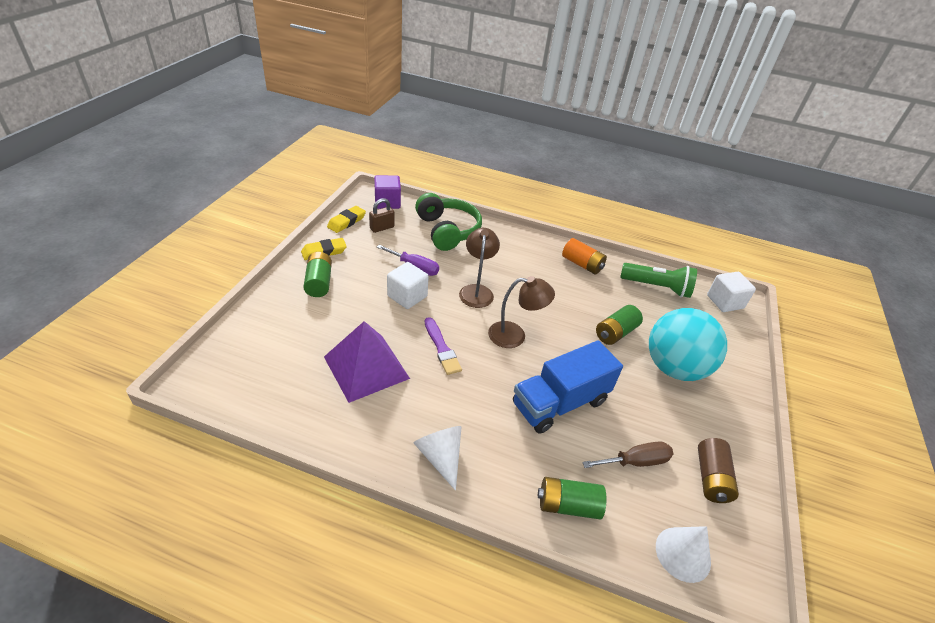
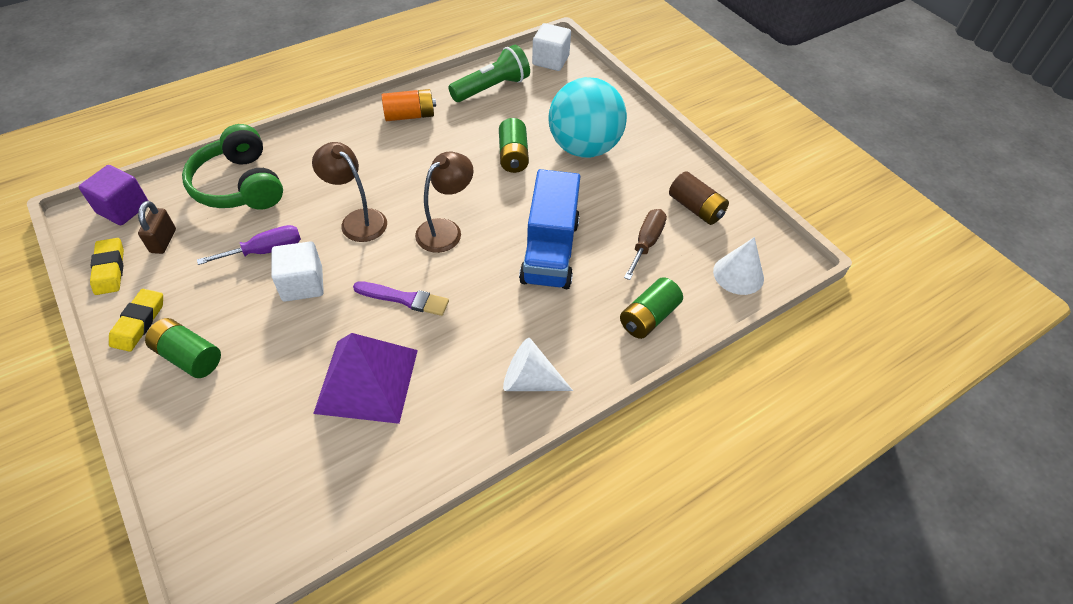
camera: 50 degrees left, 10 degrees up
green headphones [415,193,482,251] -> green headphones turned 135 degrees counterclockwise [182,124,283,210]

